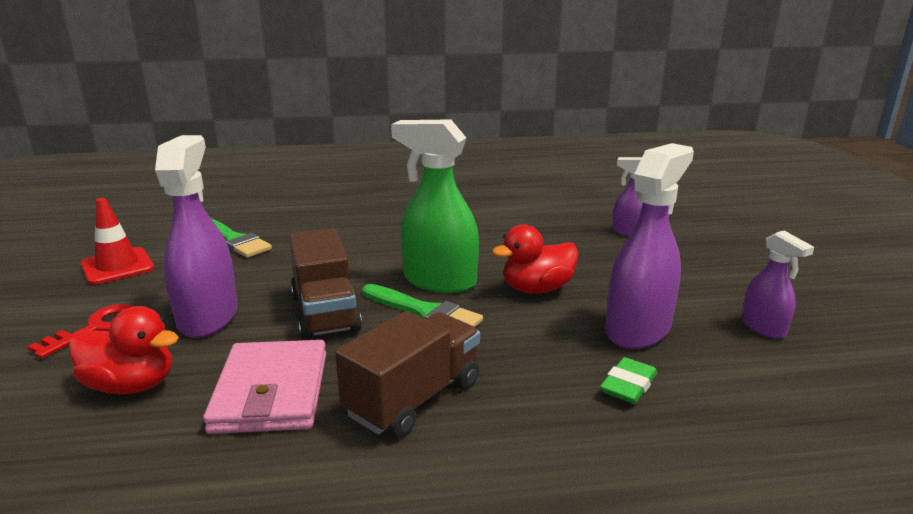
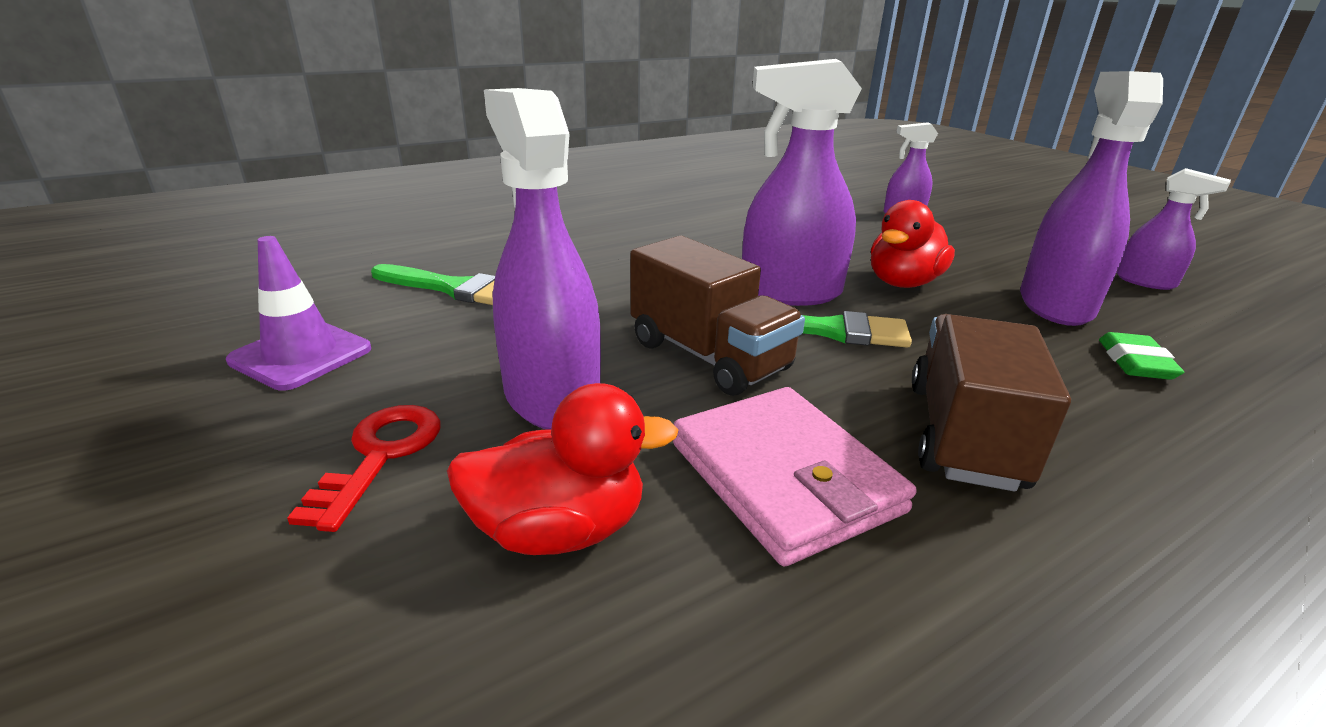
camera: 25 degrees left, 5 degrees up
red traffic cone [80,198,154,285] -> purple traffic cone [226,236,371,391]
green spray bottle [391,119,479,293] -> purple spray bottle [742,59,862,306]

